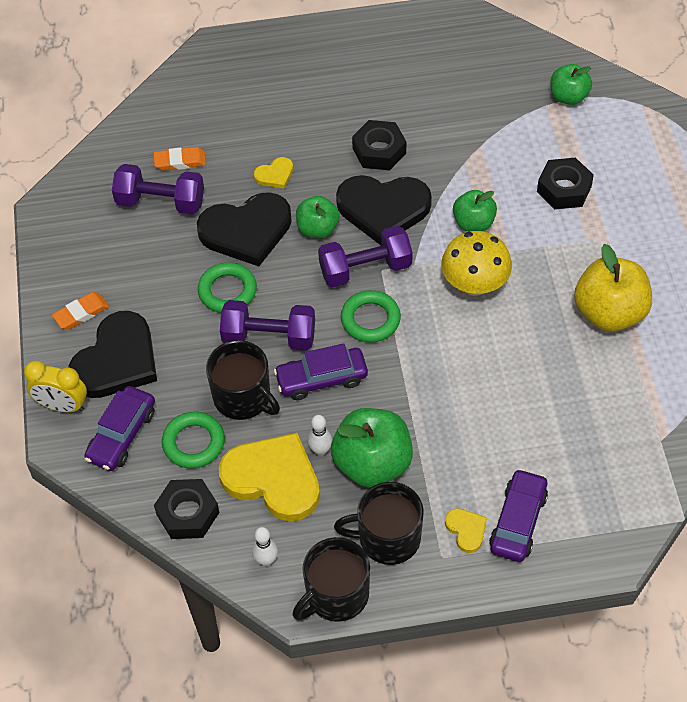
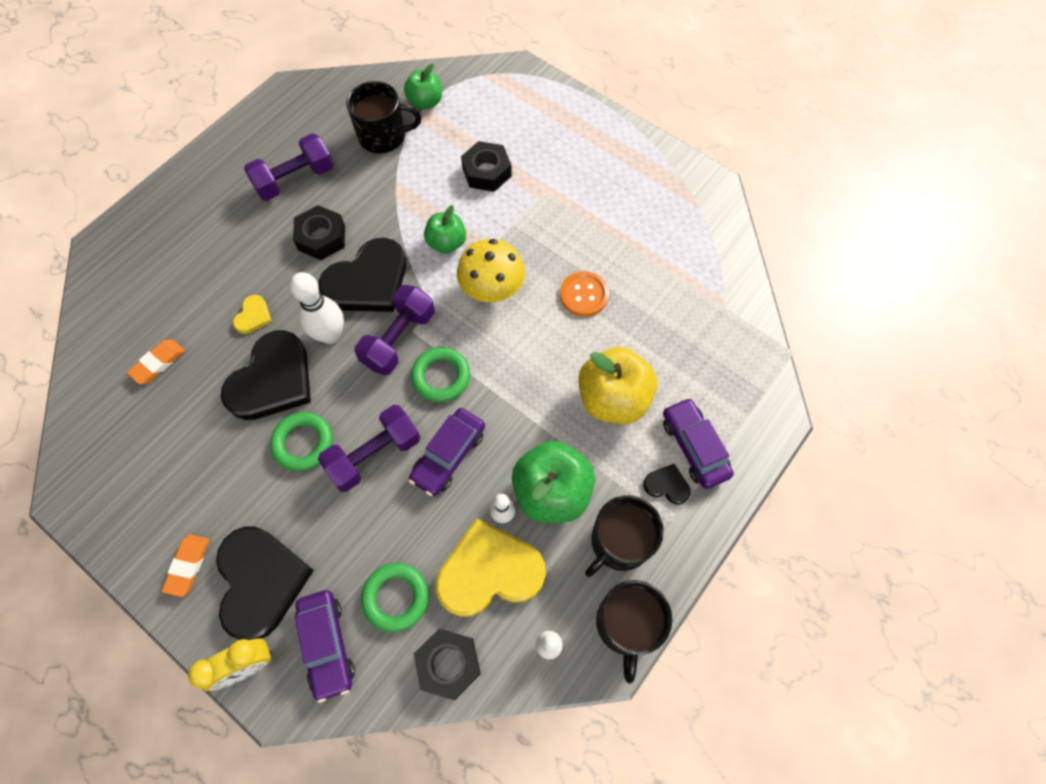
camera: 45 degrees left, 10 degrees up
purple dumbbell [112,164,204,215] -> purple dumbbell moved to [244,133,334,201]
black mug [206,340,280,420] -> black mug moved to [346,81,421,153]
green apple [296,196,340,238] -> white bowling pin [290,272,344,344]
yellow heart [445,508,487,553] -> black heart [643,464,691,505]
yellow apple [574,244,652,332] -> yellow apple moved to [578,347,657,424]
none -> orange button [560,271,609,317]

